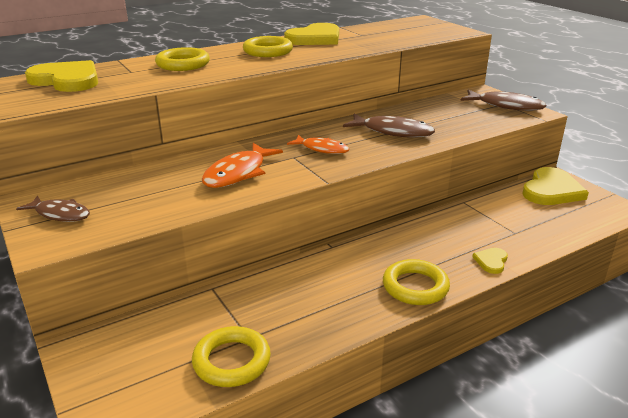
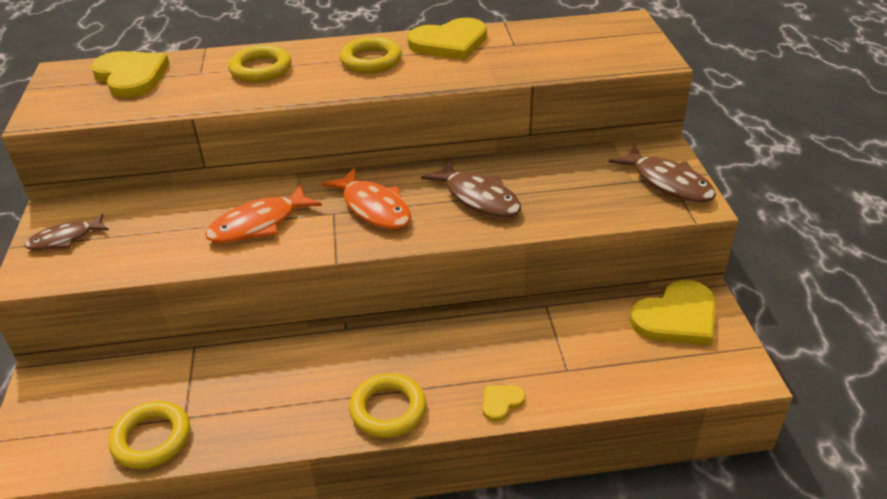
camera: 25 degrees right, 10 degrees up
brown fish [16,196,90,222] -> brown fish turned 105 degrees clockwise [25,214,109,250]
orange fish [287,135,350,154] -> orange fish [321,167,411,229], size x1.51

